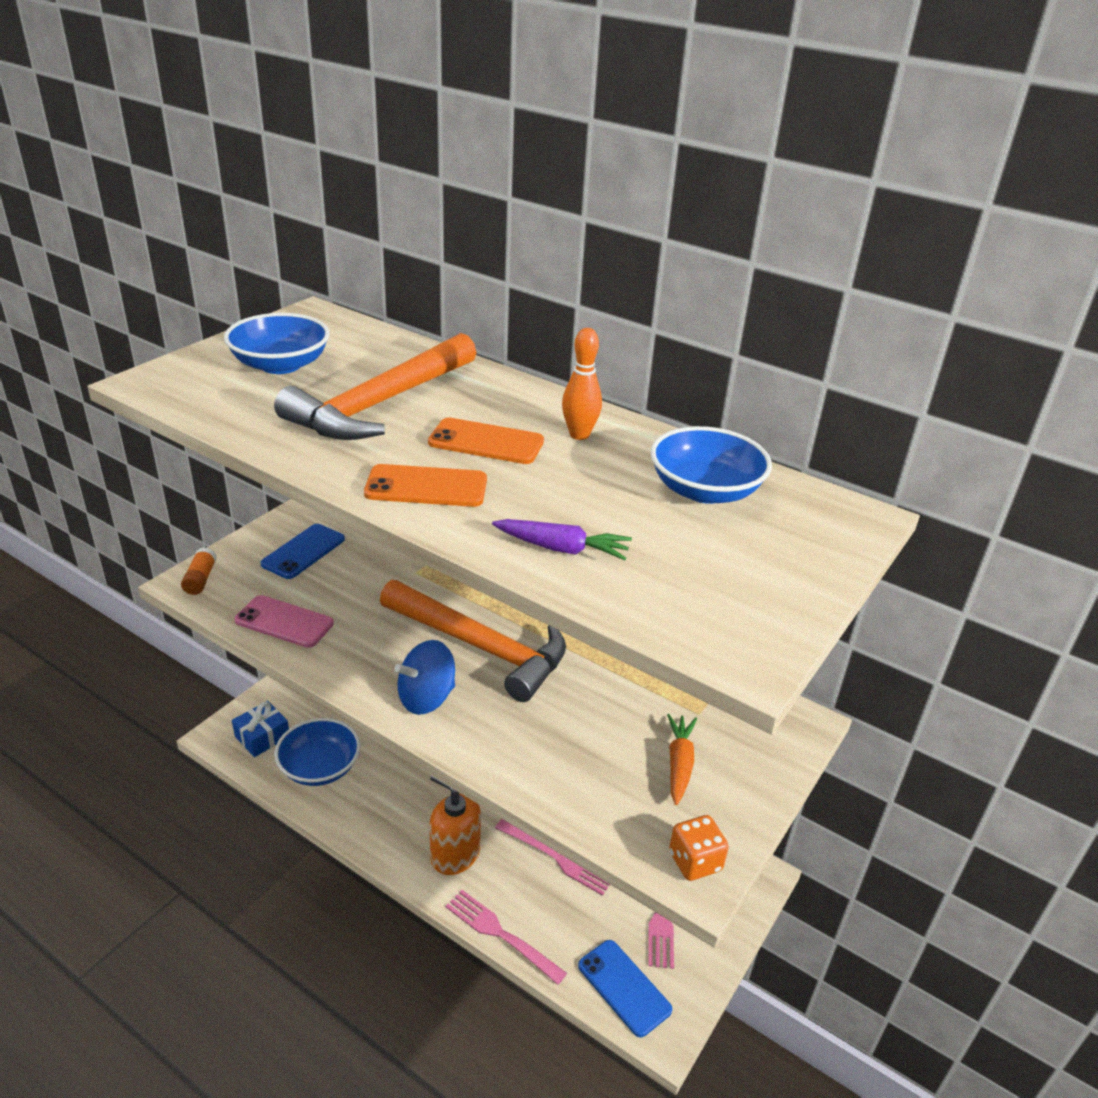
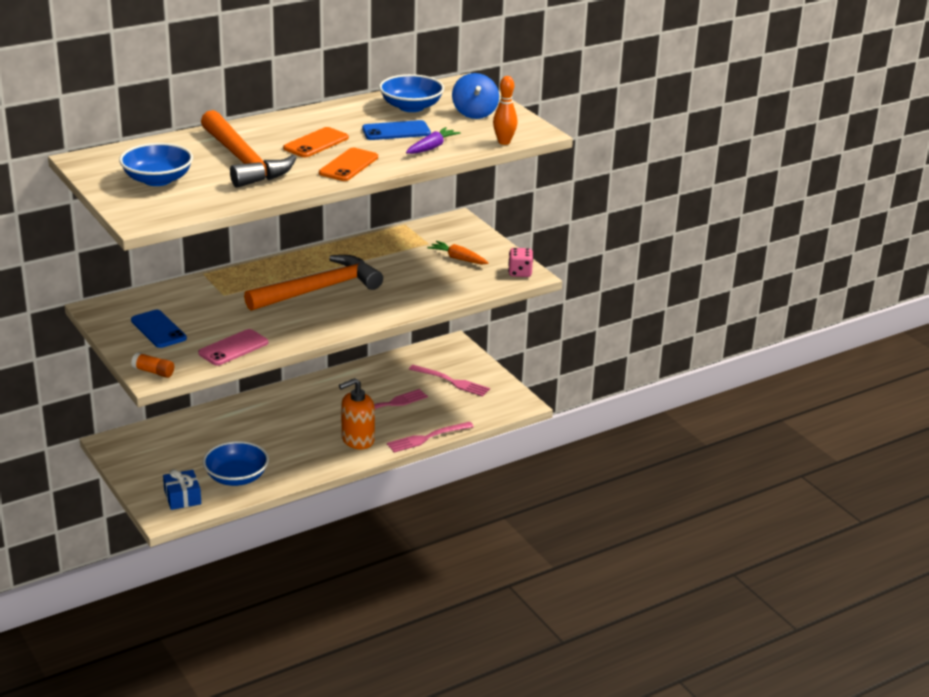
camera: 65 degrees left, 5 degrees down
blue spinning top [394,640,455,715] -> blue spinning top moved to [452,73,499,119]
orange bowling pin [562,328,602,440] -> orange bowling pin moved to [493,76,518,145]
blue phone [578,940,672,1037] -> blue phone moved to [362,120,431,140]
orange dice [669,815,729,881] -> pink dice [508,248,533,277]

